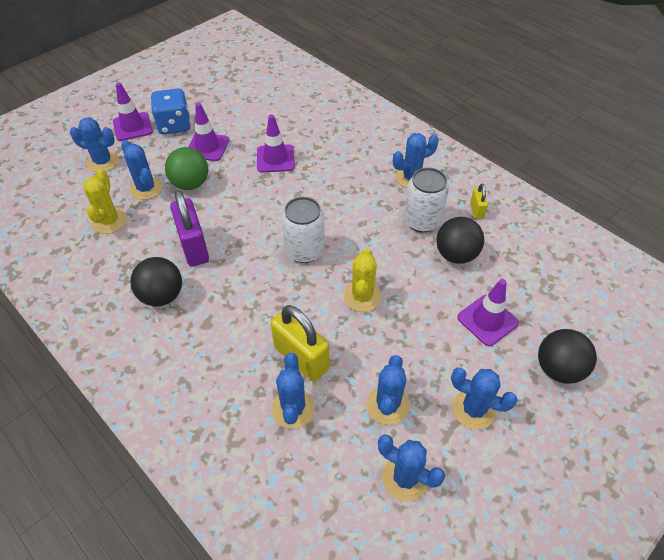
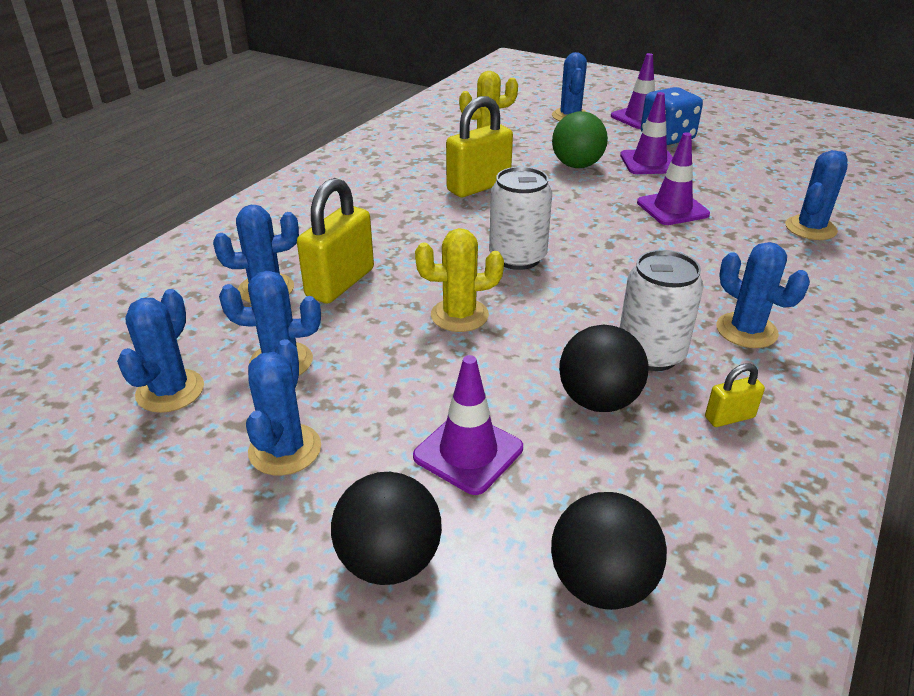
camera: 75 degrees right, 15 degrees down
blue cactus [121,140,163,200] -> blue cactus moved to [785,150,848,240]
black ball [130,257,182,306] -> black ball moved to [551,492,667,610]
purple padlock [170,190,209,267] -> yellow padlock [446,96,513,197]

